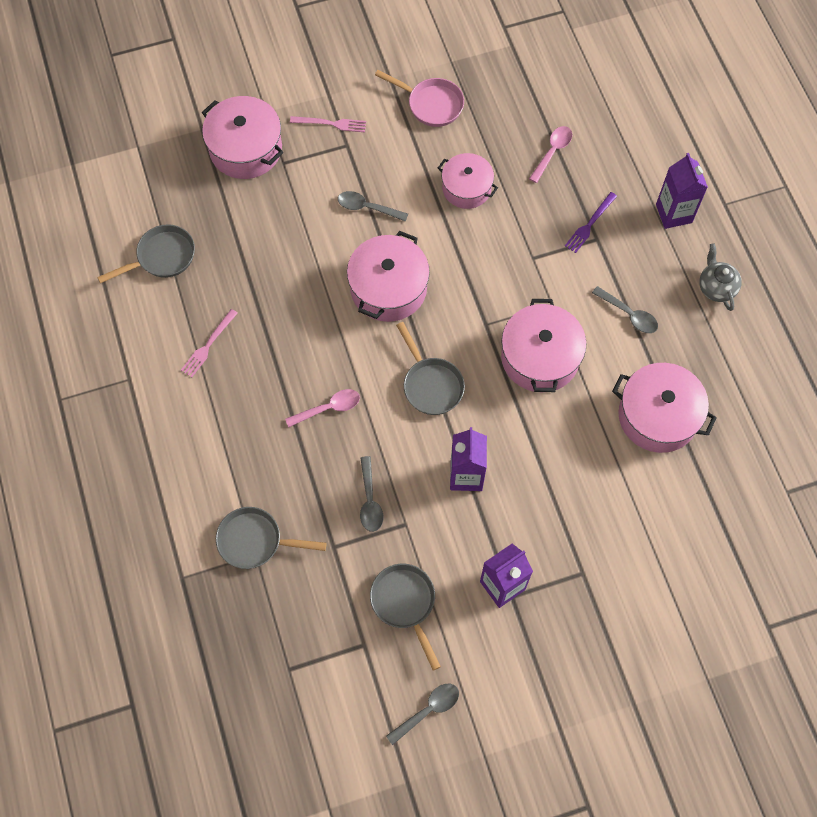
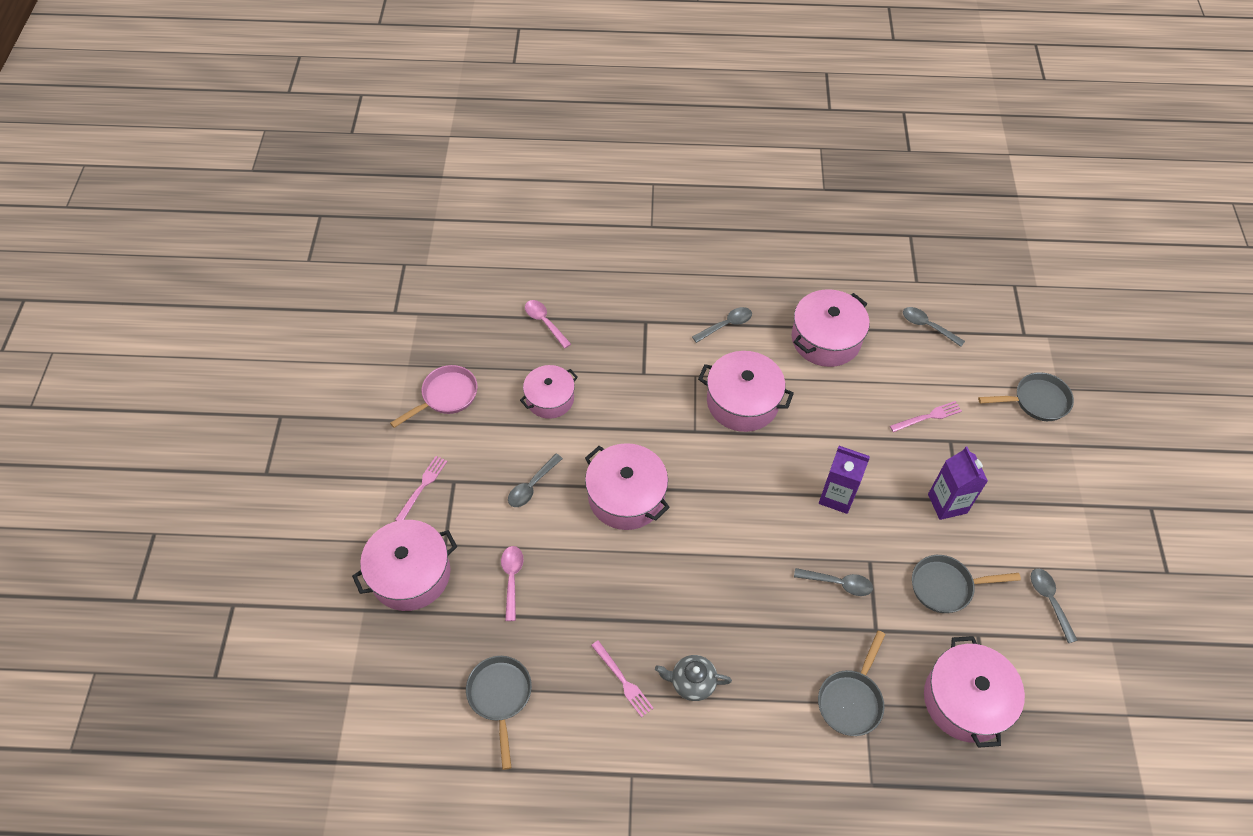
camera: 70 degrees left, 10 degrees down
pink spoon [285,389,360,428] -> pink spoon moved to [501,546,524,621]
grey pan [396,322,465,415] -> grey pan moved to [978,372,1074,421]
purple fork [565,192,617,253] -> none
purple carton [656,153,708,229] -> none
grey teapot [699,243,742,311] -> grey teapot moved to [655,655,732,701]
none -> pink fork [890,401,962,432]
none -> grey spoon [903,307,965,347]
none -> pink pot [924,636,1025,748]

